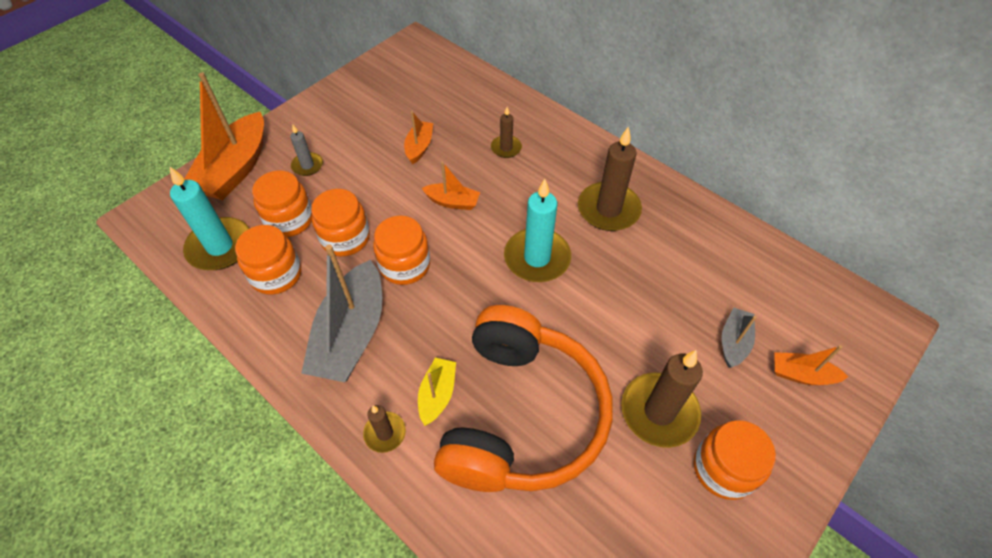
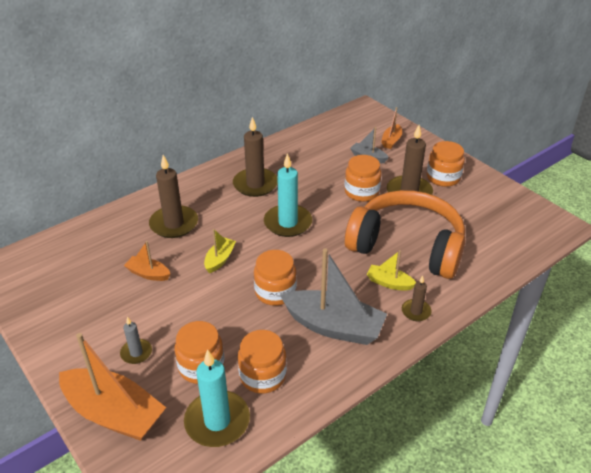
camera: 80 degrees left, 15 degrees down
orange jar [311,189,370,256] -> orange jar moved to [344,155,381,202]
orange boat [422,162,480,210] -> yellow boat [204,229,236,273]
brown candle [491,107,522,158] -> brown candle [149,155,198,238], size x1.89

